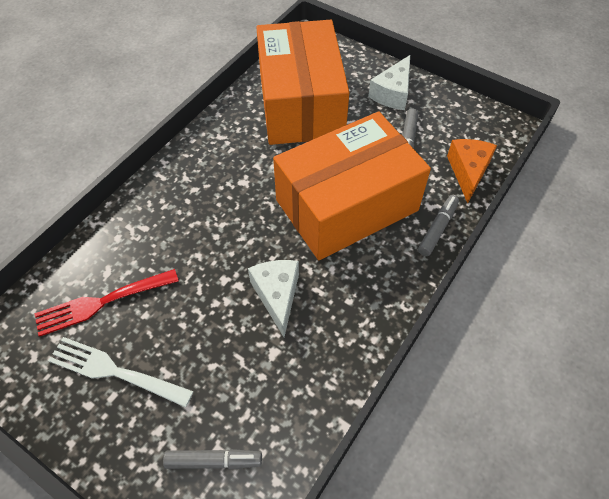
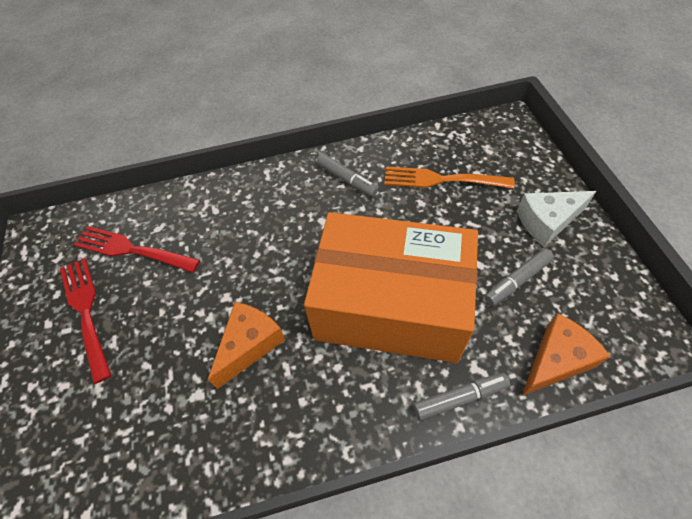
camera: 45 degrees right, 0 degrees up
white fork [48,337,194,408] -> red fork [60,258,111,384]
grey marker [163,449,262,469] -> grey marker moved to [316,154,378,197]
white cheese [248,260,299,337] -> orange cheese [208,302,285,389]
orange box [256,20,349,145] -> orange fork [384,166,515,188]

